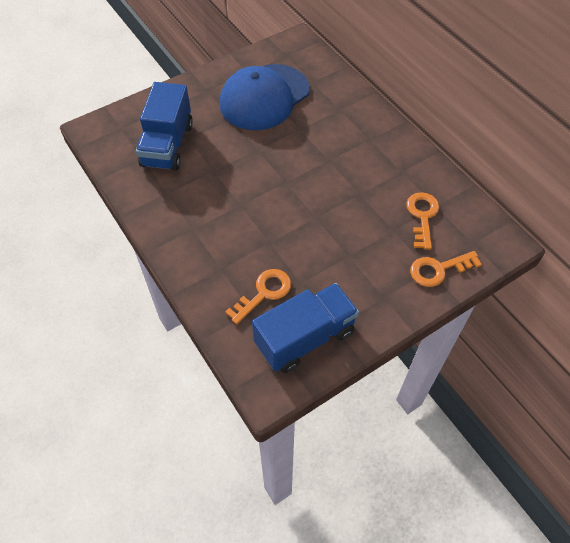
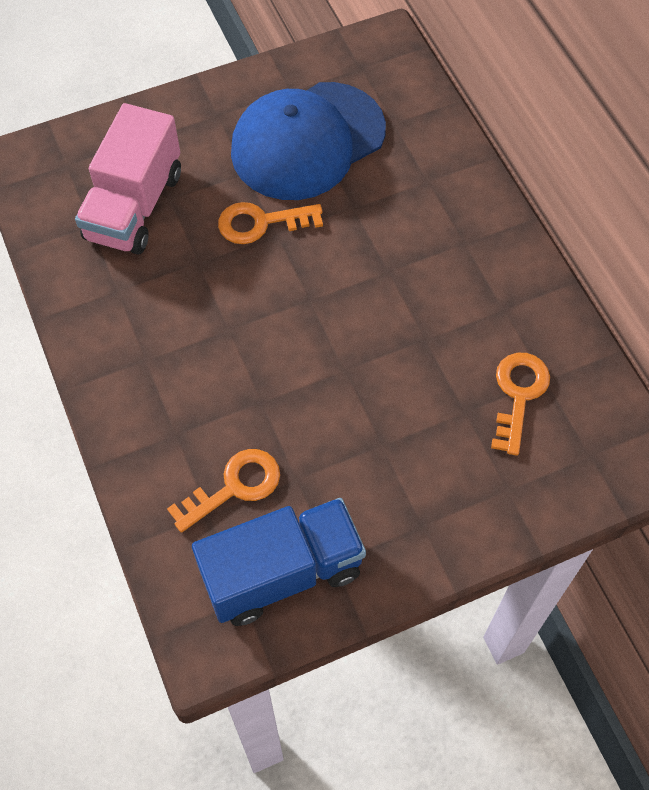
camera: 10 degrees right, 5 degrees up
blue truck [136,82,193,171] -> pink truck [75,103,181,254]
orange key [410,251,482,287] -> orange key moved to [218,202,323,244]

